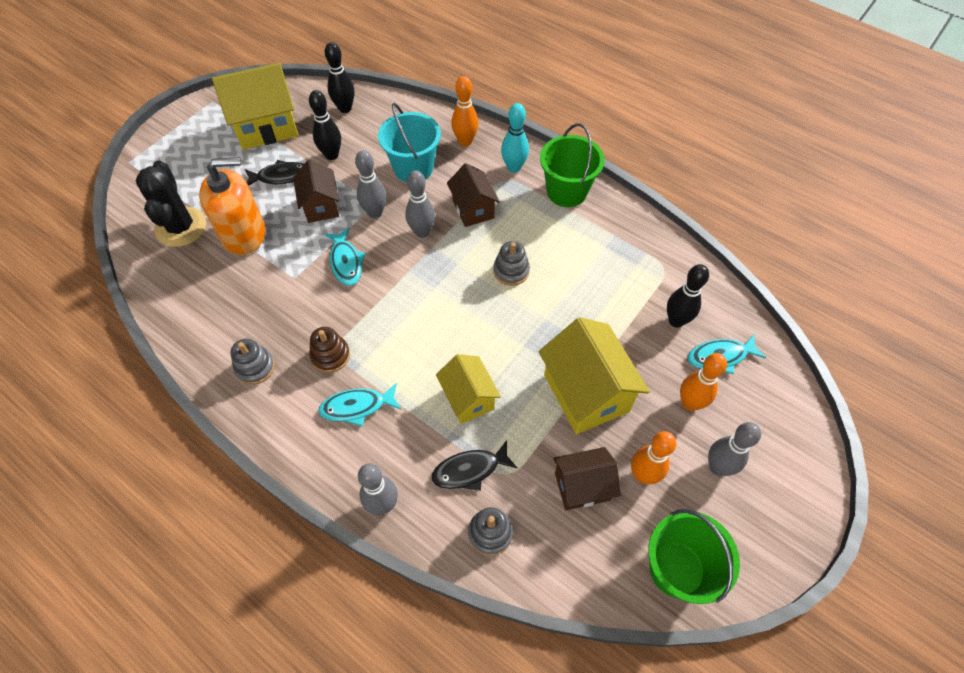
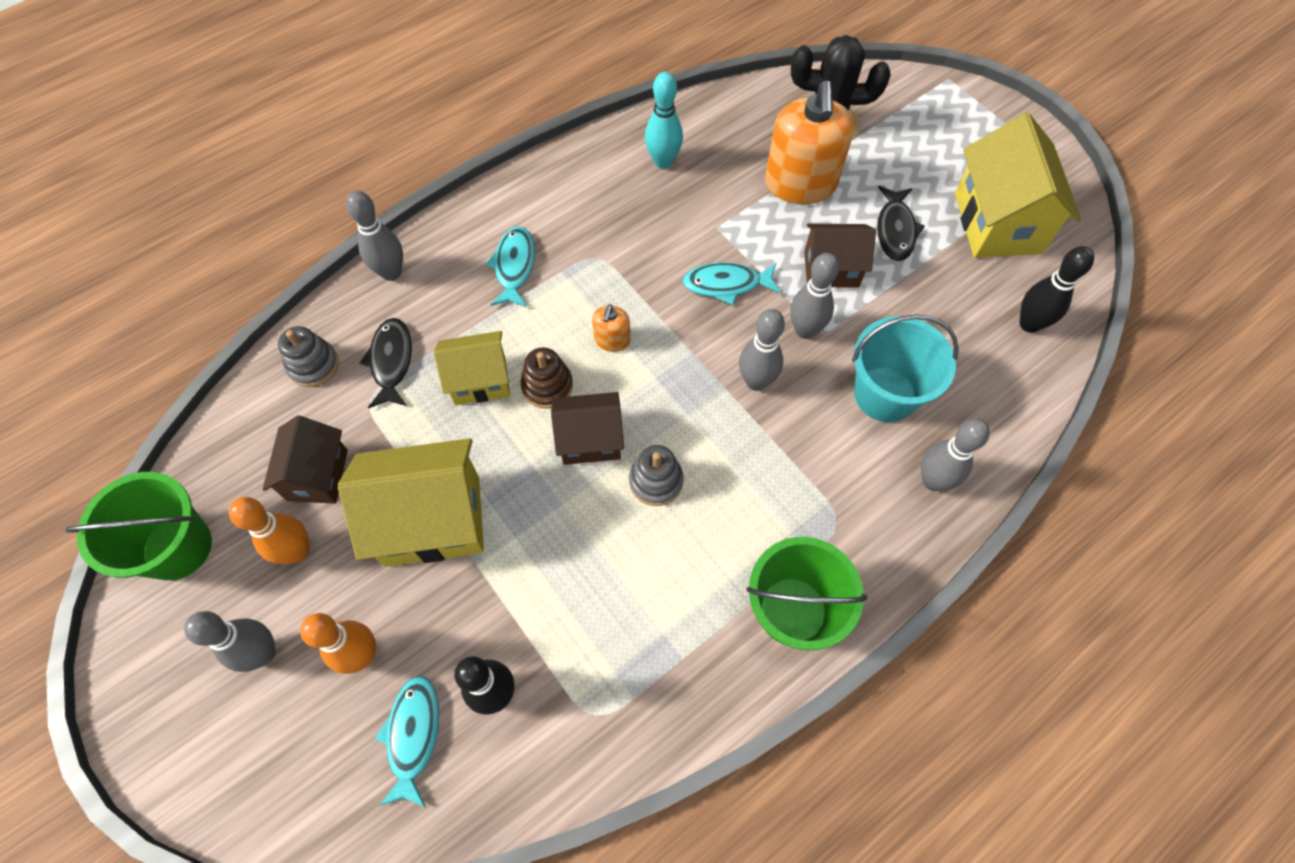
camera: 105 degrees right, 5 degrees up
grey stacking toy [231,339,275,385] -> none
black bowling pin [309,90,341,160] -> none
brown stacking toy [310,327,350,373] -> brown stacking toy moved to [520,347,573,409]
brown house [447,163,500,227] -> brown house moved to [551,392,624,465]
orange bowling pin [451,76,478,146] -> grey bowling pin [921,418,990,491]
turquoise bowling pin [501,103,529,173] -> turquoise bowling pin moved to [645,72,683,169]
none -> orange soap dispenser [592,304,630,352]

